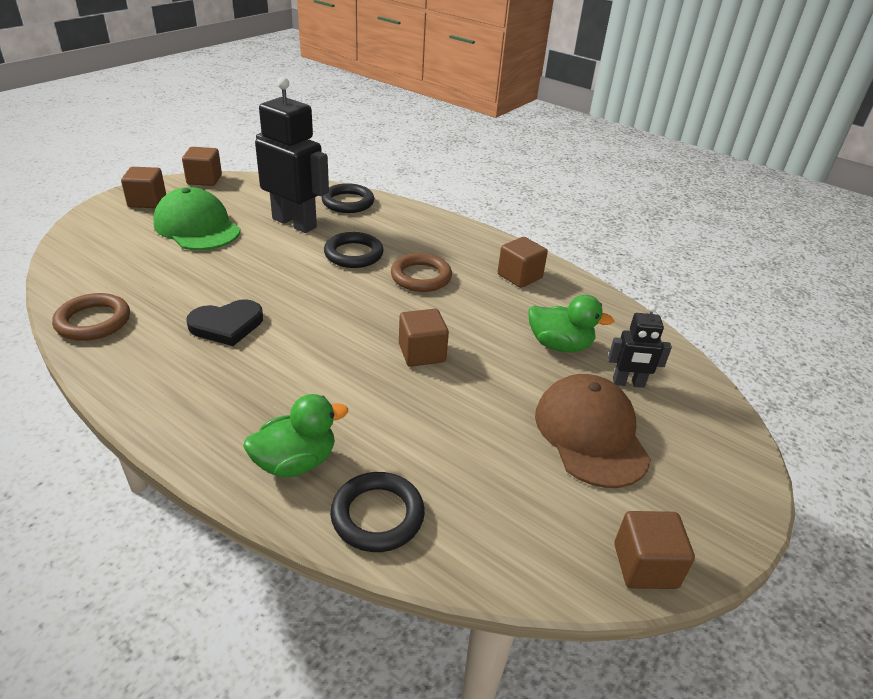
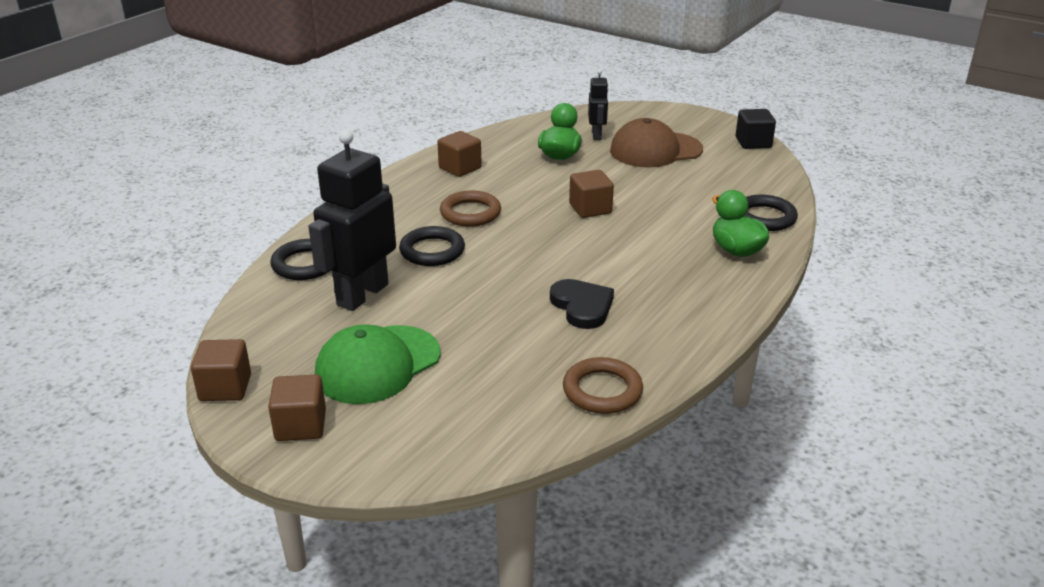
camera: 90 degrees left, 5 degrees down
brown cube [614,511,695,589] -> black cube [736,109,776,149]

